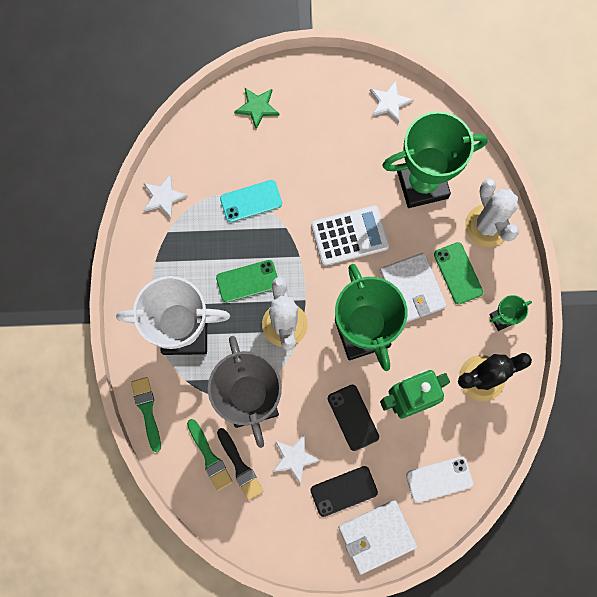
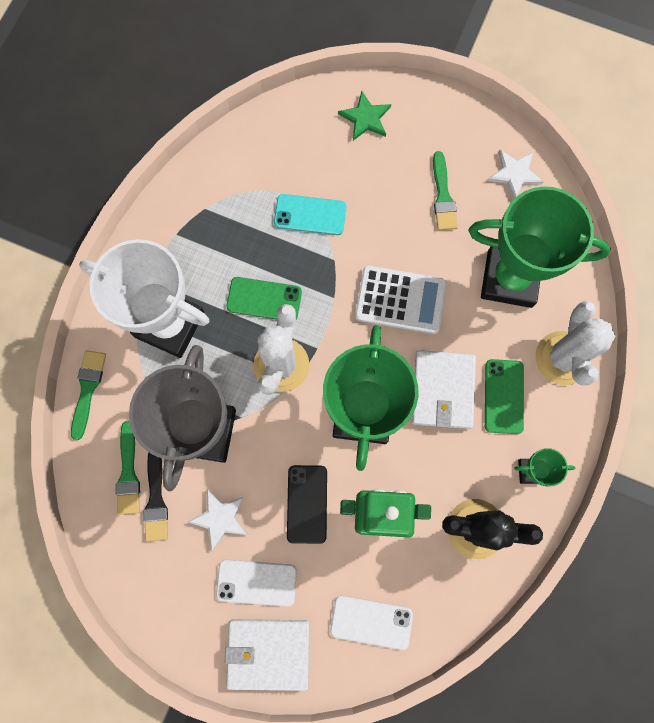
camera: 25 degrees right, 0 degrees up
white star [143,174,188,219] -> none
black phone [311,466,378,517] -> white phone [216,560,297,607]
none -> green brush [433,151,458,230]

